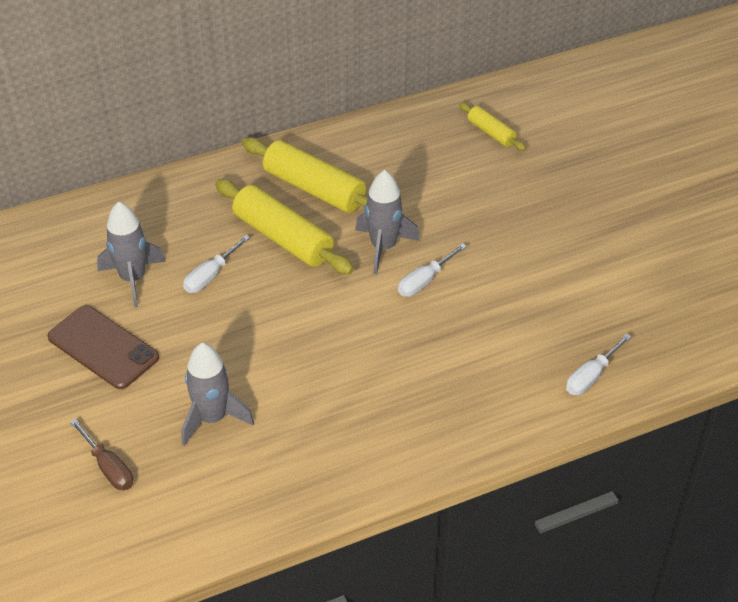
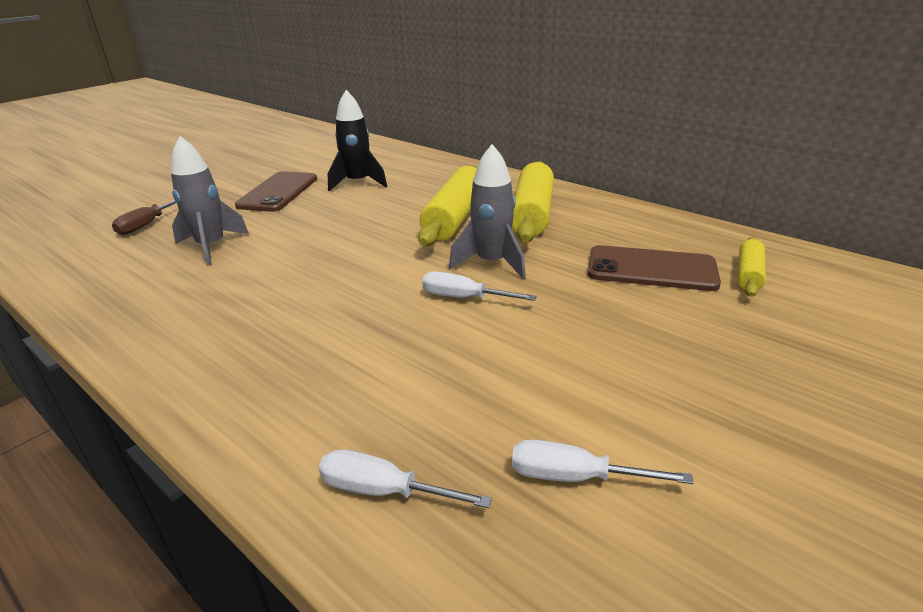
camera: 65 degrees right, 15 degrees down
grey rocket [97,202,166,307] -> black rocket [328,90,387,191]
white screwdriver [183,235,250,293] -> white screwdriver moved to [512,439,693,484]
none -> brown phone [588,245,721,291]

